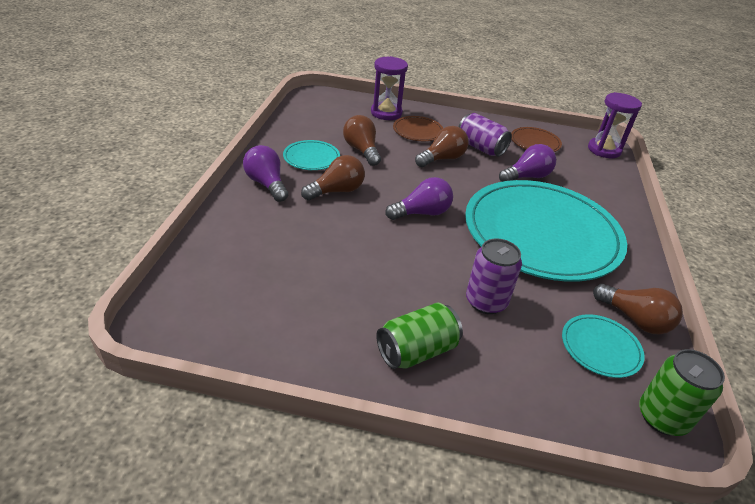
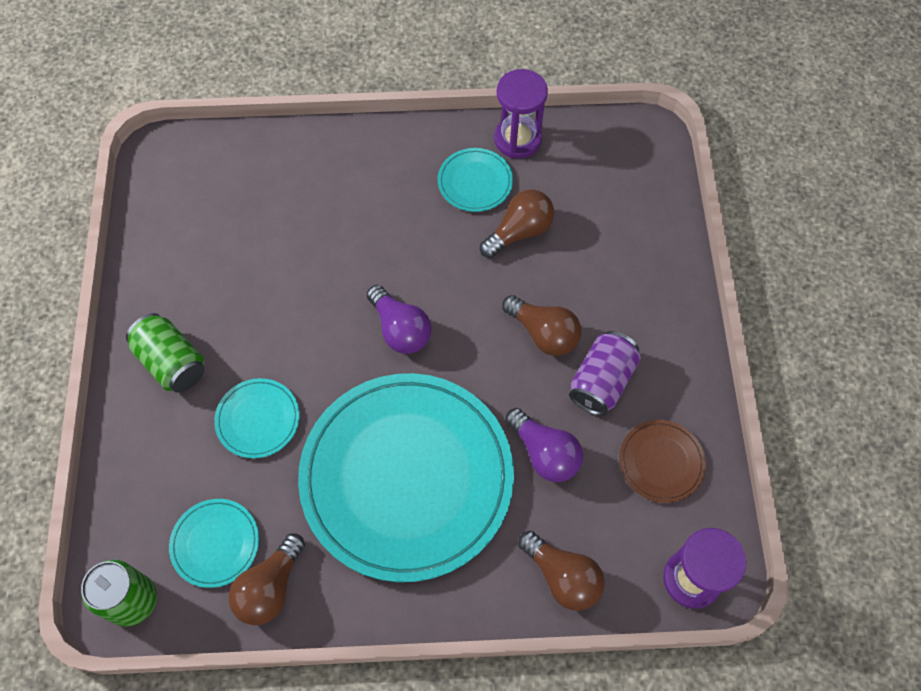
camera: 80 degrees right, 25 degrees up
purple light bulb [243,145,288,202] -> none
brown light bulb [301,155,365,200] -> brown light bulb moved to [518,531,604,611]
purple hourglass [371,56,408,120] -> purple hourglass moved to [494,69,548,159]
brown plate [393,116,443,141] -> none
purple can [466,238,522,314] -> turquoise plate [214,378,300,458]

